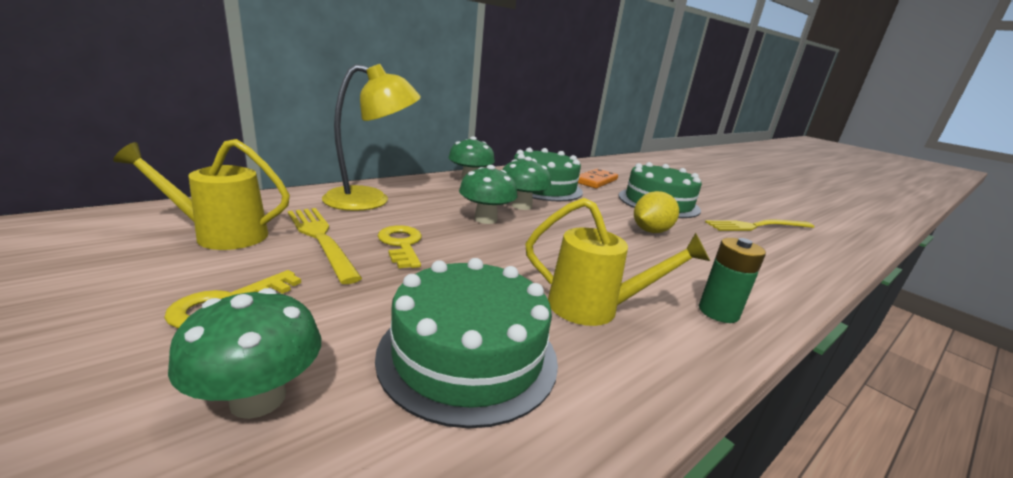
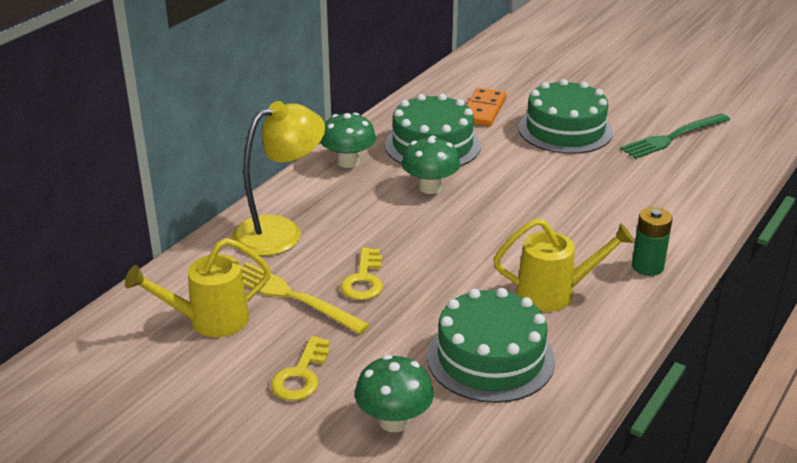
camera: 15 degrees left, 10 degrees up
yellow key [377,225,422,268] -> yellow key turned 135 degrees counterclockwise [340,248,383,300]
green mushroom [459,165,518,224] -> none
yellow lemon [634,191,679,233] -> none
yellow fork [705,220,814,231] -> green fork [620,114,730,159]

